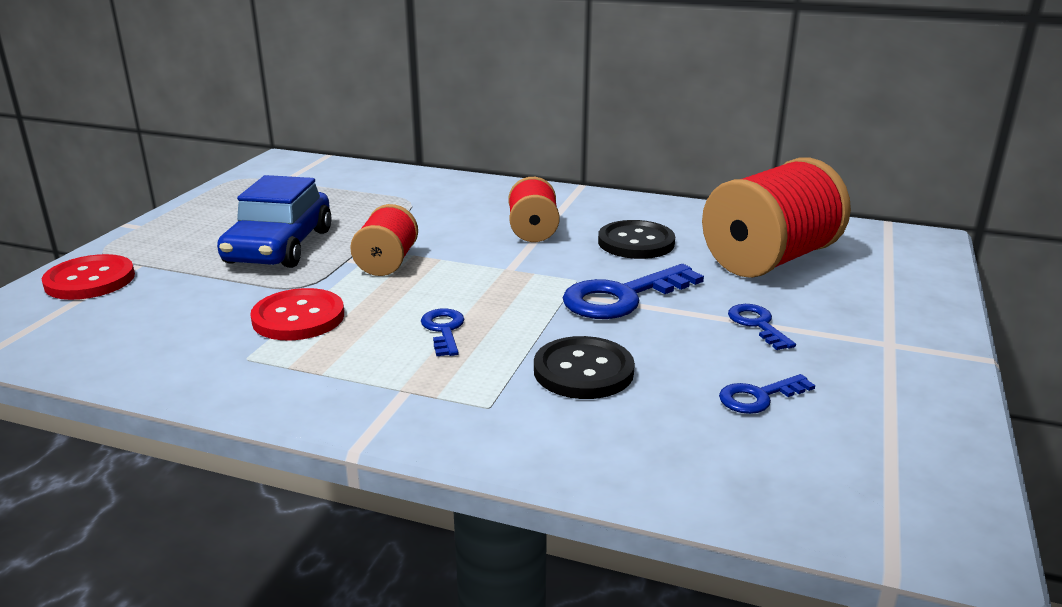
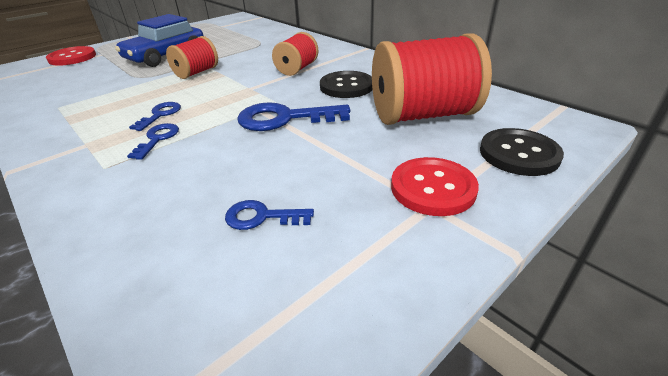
camera: 30 degrees right, 10 degrees up
red button [250,288,344,340] -> red button moved to [391,157,479,216]
black button [534,336,635,399] -> black button moved to [480,128,564,176]
blue key [728,304,796,350] -> blue key moved to [127,123,179,160]

